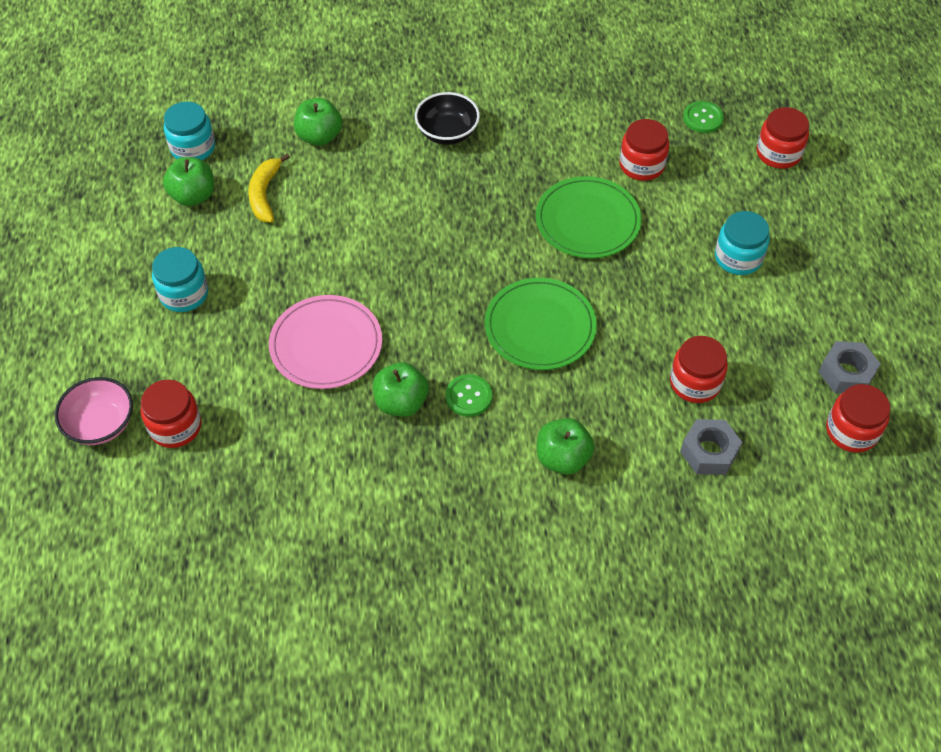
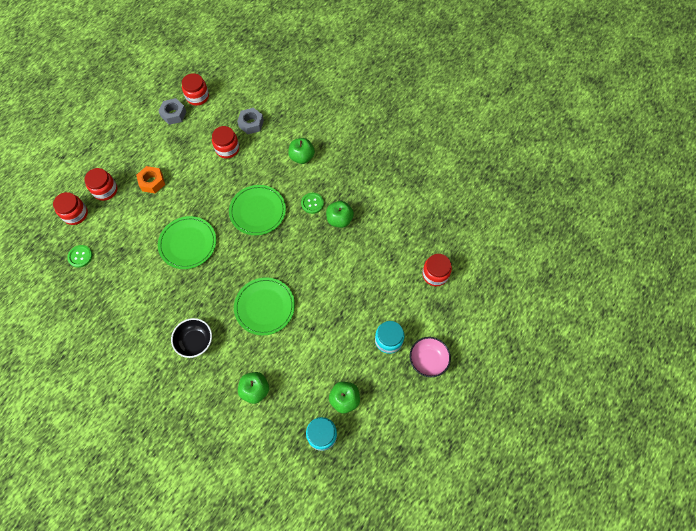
camera: 140 degrees left, 10 degrees up
pink bowl [55,377,133,445] -> pink bowl moved to [409,337,451,377]
yellow banana [248,153,290,223] -> none
pink plate [269,295,382,389] -> none
red jar [619,119,669,181] -> red jar moved to [84,168,117,201]
turquoise jar [715,211,770,275] -> orange nut [136,166,165,193]
none -> green plate [234,277,295,336]

